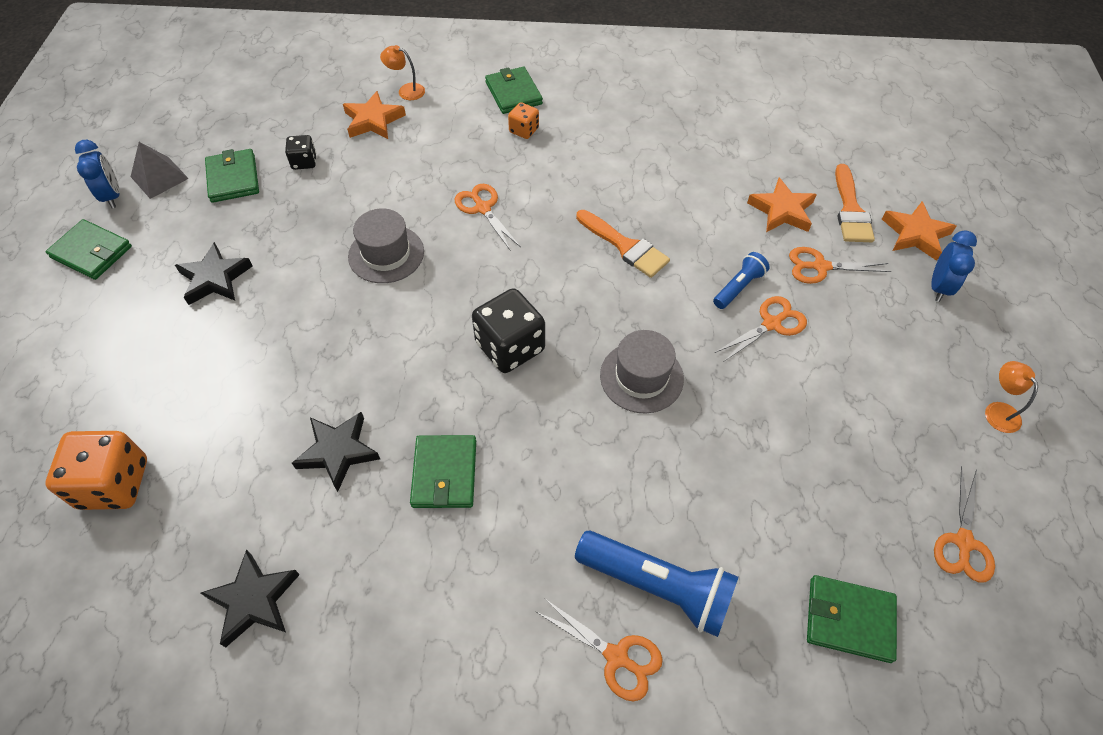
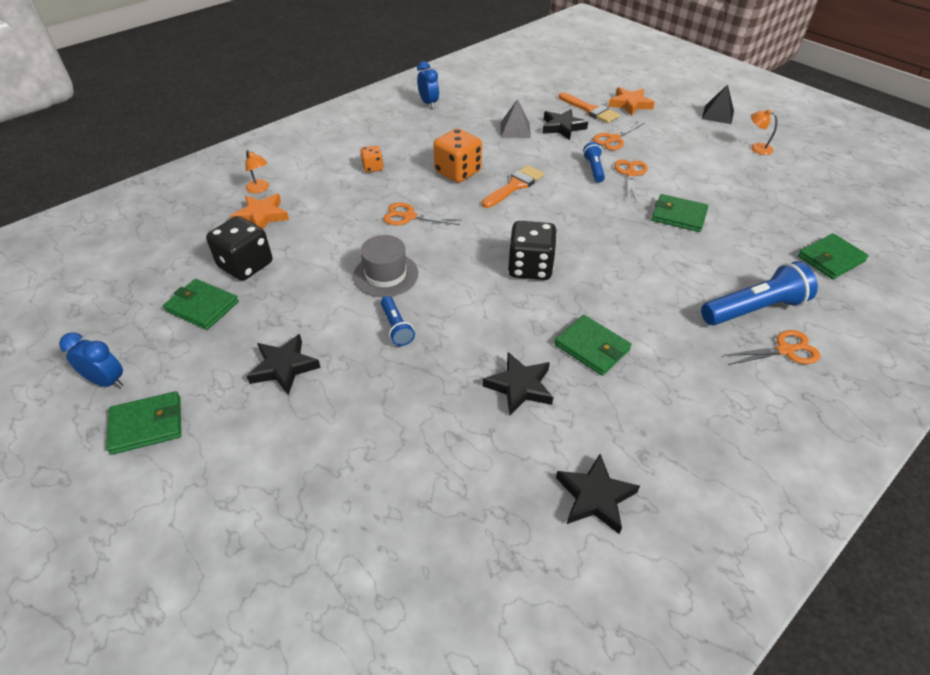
camera: 45 degrees left, 10 degrees down
orange dice [45,431,147,510] -> orange dice moved to [433,128,482,183]
grey pyramid [131,142,189,199] -> grey pyramid moved to [501,99,531,138]
black dice [285,135,316,170] -> black dice [206,216,272,281], size x1.88
orange lamp [380,45,425,100] -> orange lamp turned 105 degrees counterclockwise [245,150,269,193]
green wallet [485,67,543,114] -> green wallet moved to [652,194,708,232]
orange brush [576,210,670,278] -> orange brush turned 45 degrees counterclockwise [482,165,544,208]
grey hat [600,330,684,413] -> none
orange star [747,177,817,232] -> black star [542,109,588,140]
blue clock [931,230,977,302] -> blue clock moved to [417,61,439,109]
orange scissors [934,466,995,583] -> none
none -> blue flashlight [381,296,415,346]
none -> black pyramid [702,84,734,124]

